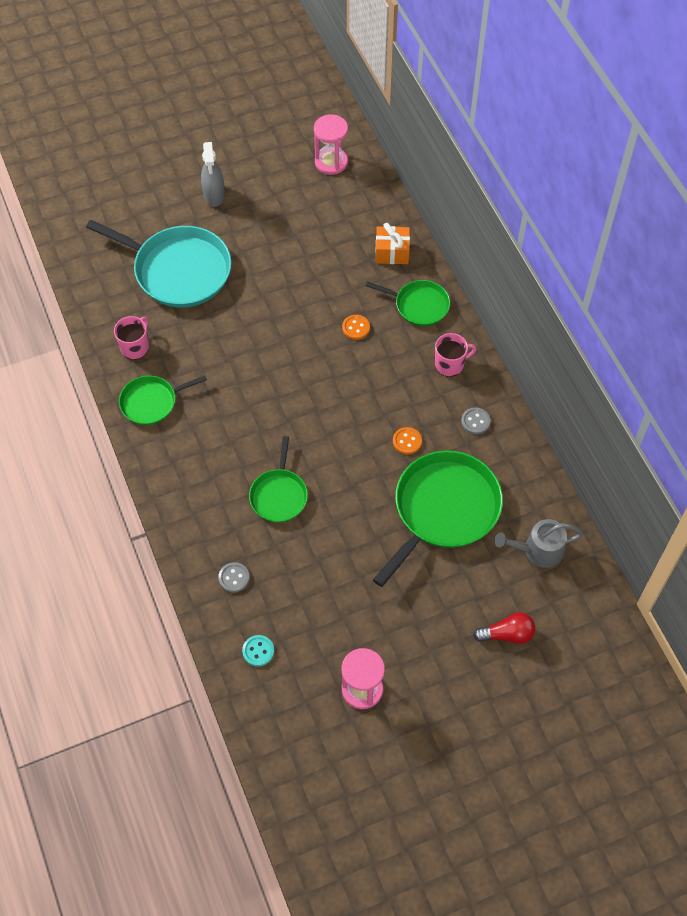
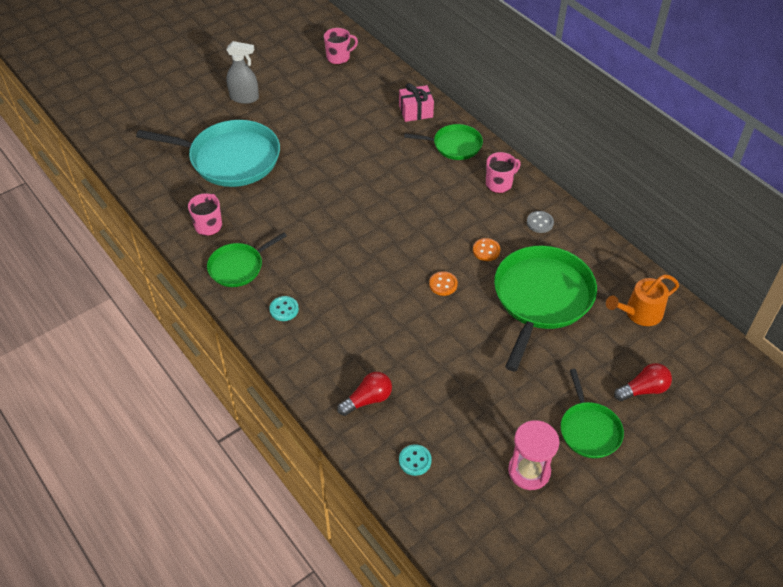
camera: 15 degrees left, 10 degrees down
grey spray bottle [201,142,225,207] -> grey spray bottle turned 60 degrees counterclockwise [226,41,259,104]
grey button [218,562,250,592] -> red light bulb [337,372,392,416]
green pan [249,436,308,522] -> green pan moved to [561,369,624,458]
pink hourglass [314,114,348,175] -> pink mug [324,28,358,65]
orange button [342,315,370,340] -> orange button moved to [429,271,458,296]
orange gift [375,223,410,264] -> pink gift [399,83,434,122]
grey watering can [494,519,584,568] -> orange watering can [606,274,679,326]
none -> turquoise button [269,296,299,321]

